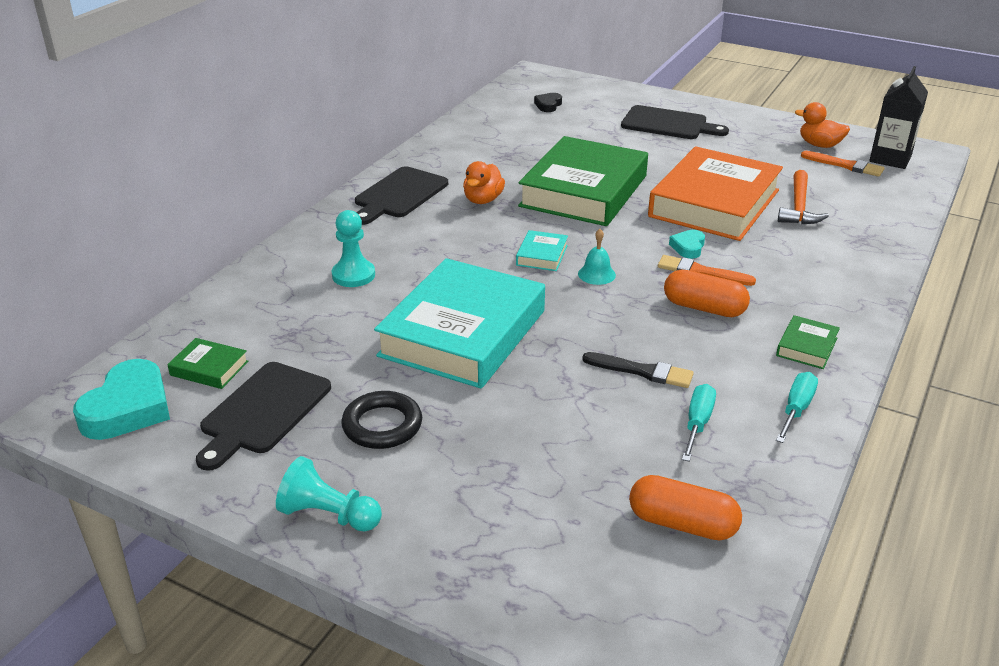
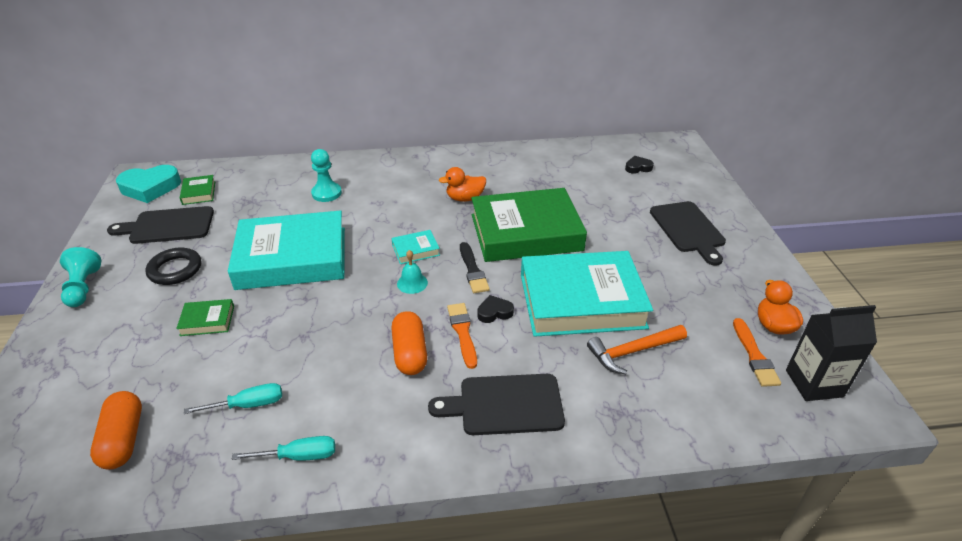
camera: 55 degrees right, 5 degrees up
black cutting board [355,166,448,225] -> black cutting board moved to [428,374,565,435]
black brush [582,352,694,388] -> black brush moved to [460,242,490,293]
orange book [648,146,783,241] -> turquoise book [521,251,653,337]
turquoise heart [669,230,705,259] -> black heart [477,295,514,323]
green book [776,315,840,369] -> green book moved to [176,299,234,336]

